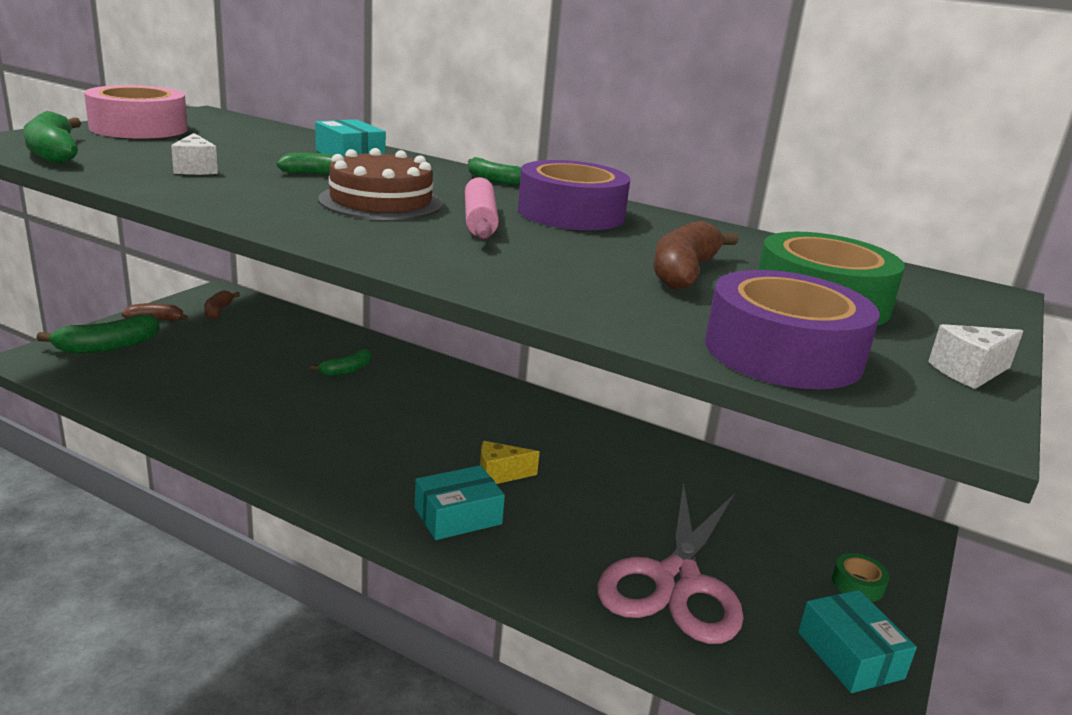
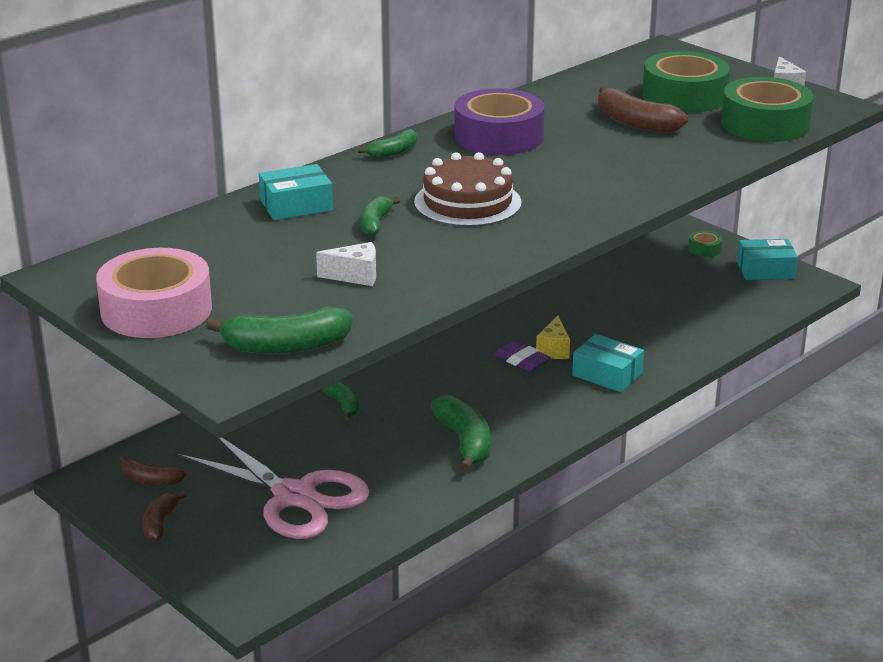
camera: 70 degrees left, 5 degrees up
green banana [36,314,160,354] -> green banana moved to [430,395,491,471]
turquoise box [415,465,505,540] -> turquoise box turned 45 degrees counterclockwise [572,334,644,392]
pink rolling pin [465,177,499,240] -> none
pink scissors [597,482,744,644] -> pink scissors moved to [177,436,369,539]
purple tape [705,270,880,389] -> green tape [721,77,814,142]
none -> purple eraser [494,341,551,372]

